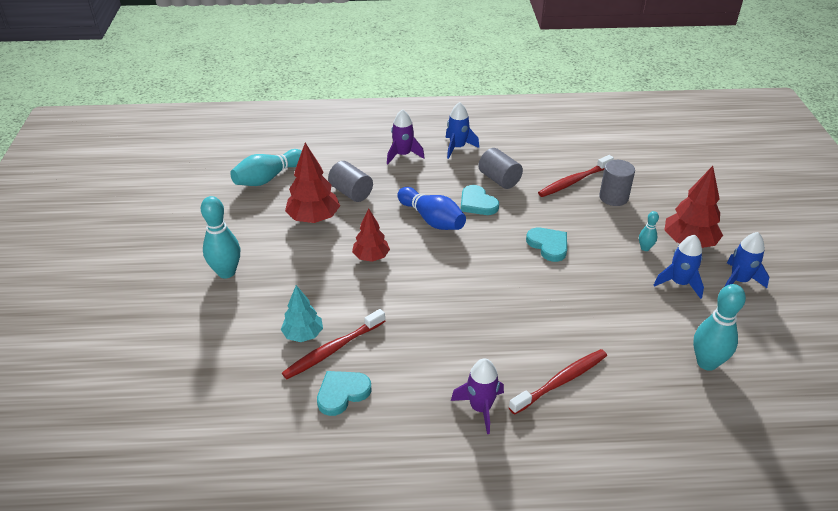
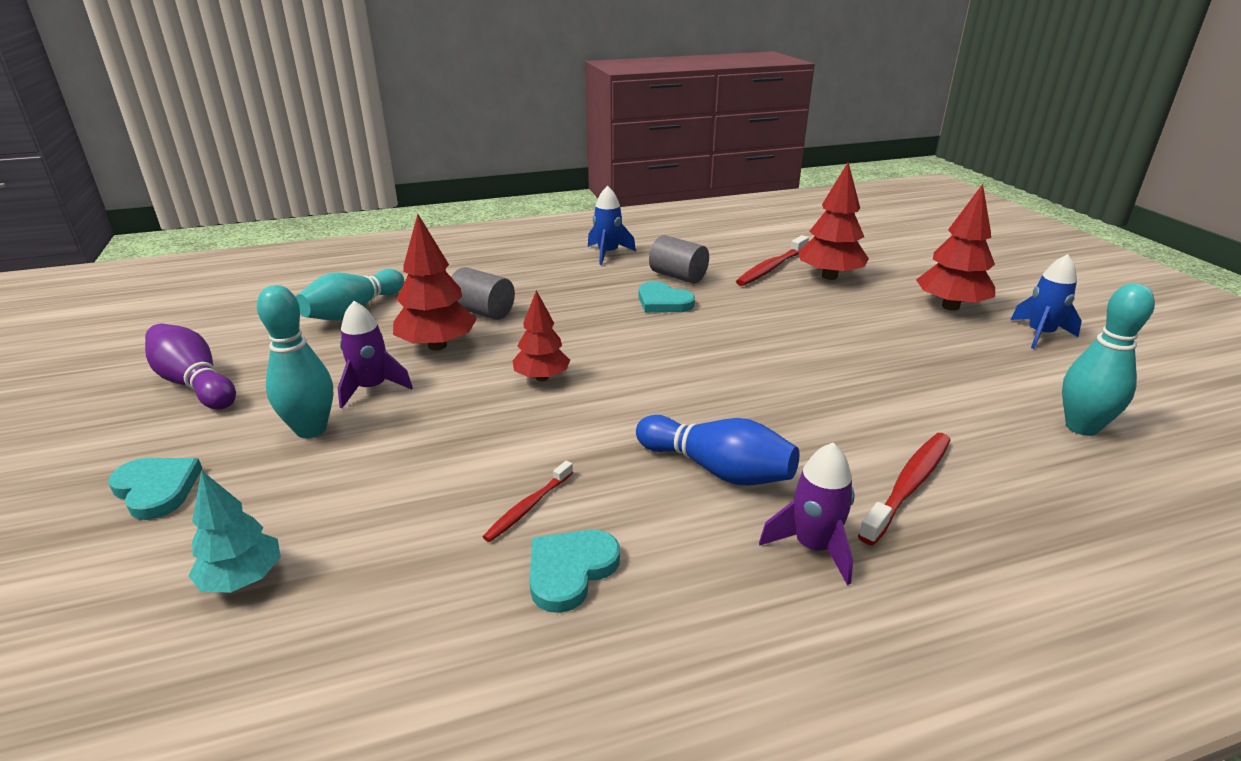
camera: 15 degrees left, 10 degrees down
turquoise tree [281,285,323,342] -> turquoise tree moved to [188,470,281,593]
red toothbrush [282,309,385,379] -> red toothbrush [483,461,573,542], size x0.60
purple rocket [387,109,425,164] -> purple rocket moved to [338,301,413,408]
blue bowling pin [397,187,466,230] -> blue bowling pin moved to [636,415,799,485]
turquoise heart [526,228,567,262] -> turquoise heart moved to [108,458,202,520]
grey cylinder [599,160,635,206] -> red tree [798,162,869,280]
turquoise bowling pin [639,211,659,251] -> none
blue rocket [654,235,704,299] -> none
none -> purple bowling pin [145,323,236,410]

